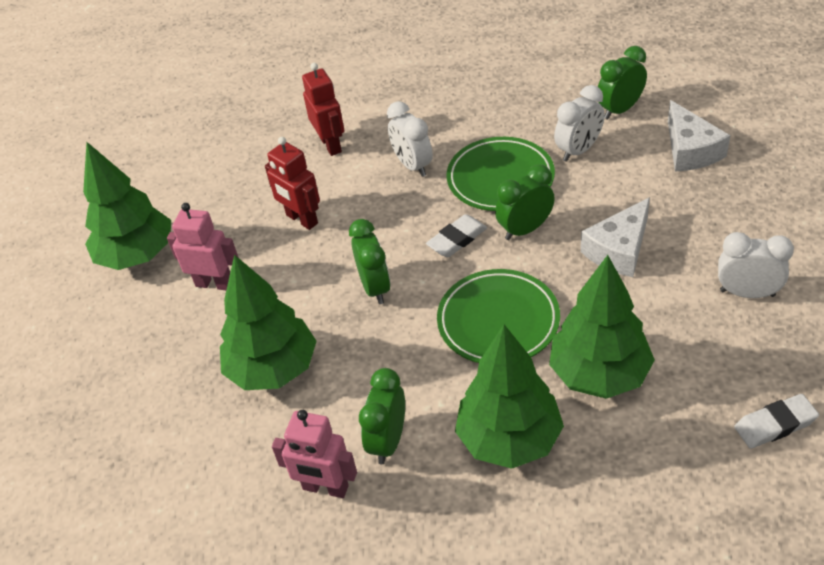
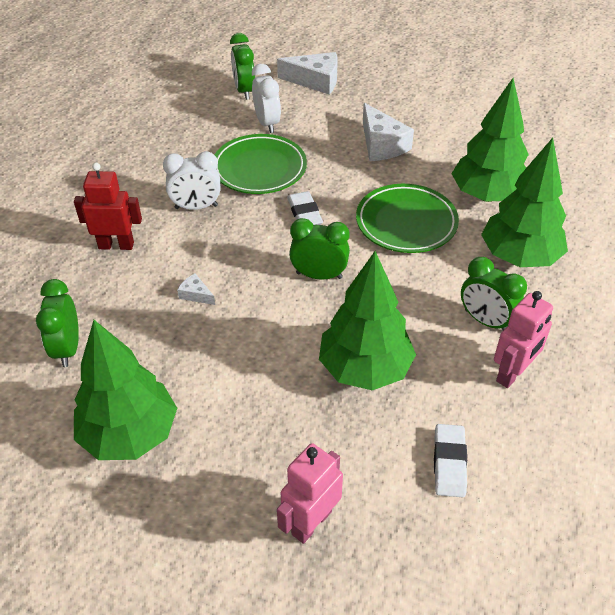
camera: 70 degrees left, 0 degrees up
pink robot [167,203,239,290] -> pink robot moved to [277,443,343,544]
red robot [265,137,320,230] -> white cheese [177,273,215,305]
green clock [495,165,555,240] -> green clock moved to [36,279,79,367]
white clock [718,232,794,298] -> none
white eraser [734,394,819,449] -> white eraser moved to [434,424,467,497]

